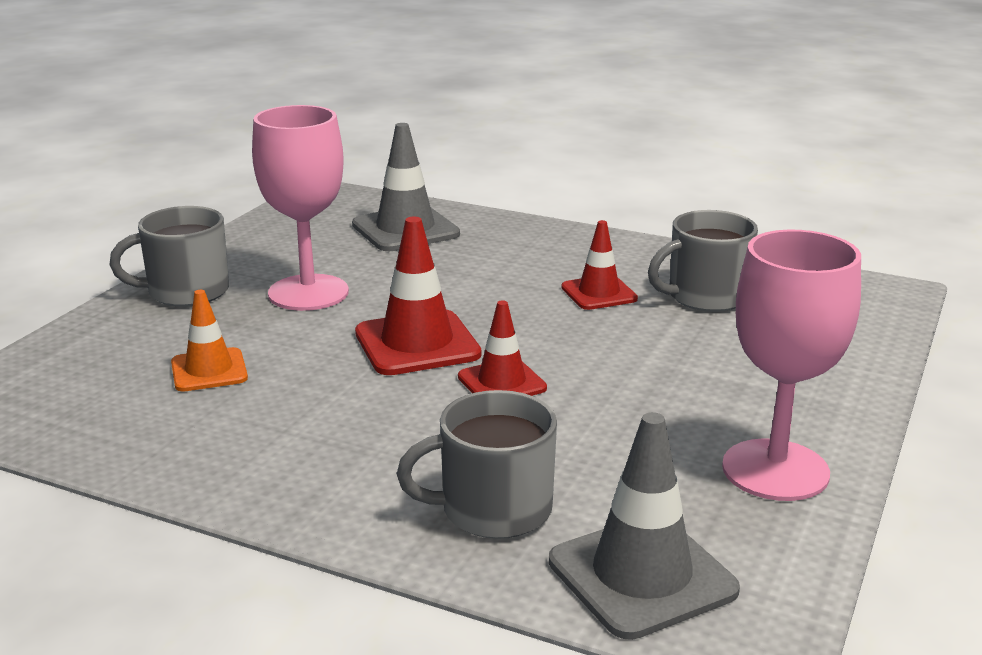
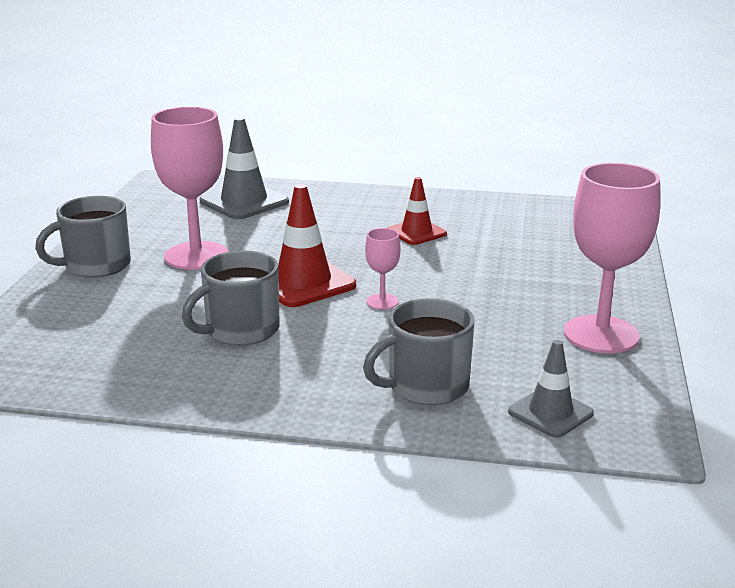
camera: 15 degrees left, 0 degrees up
orange traffic cone [171,290,248,392] -> none
red traffic cone [458,300,547,396] -> pink goblet [365,228,401,310]
grey traffic cone [549,412,740,640] -> grey traffic cone [508,340,594,438], size x0.63
grey mug [648,210,758,312] -> grey mug moved to [182,251,280,346]

